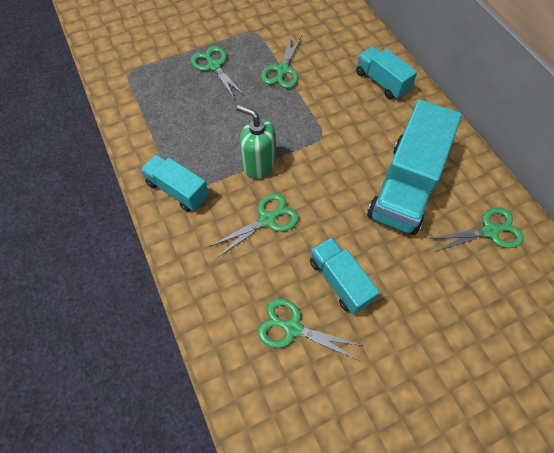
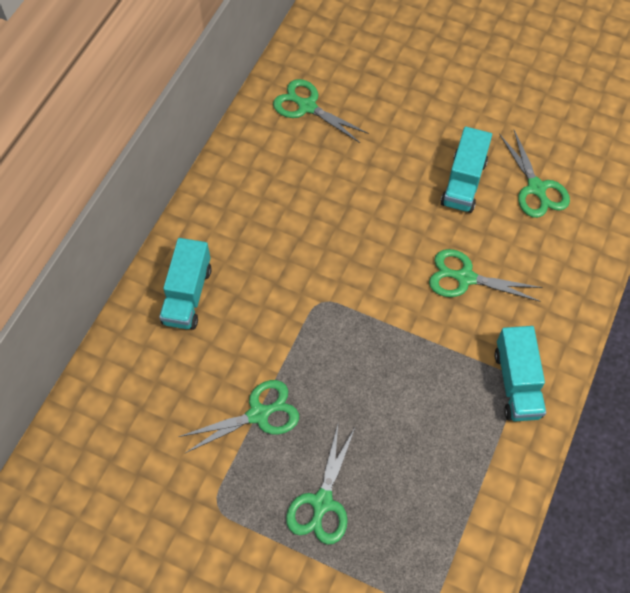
camera: 130 degrees left, 0 degrees up
green soap dispenser [236,105,275,179] -> none
turquoise truck [367,100,462,235] -> none

